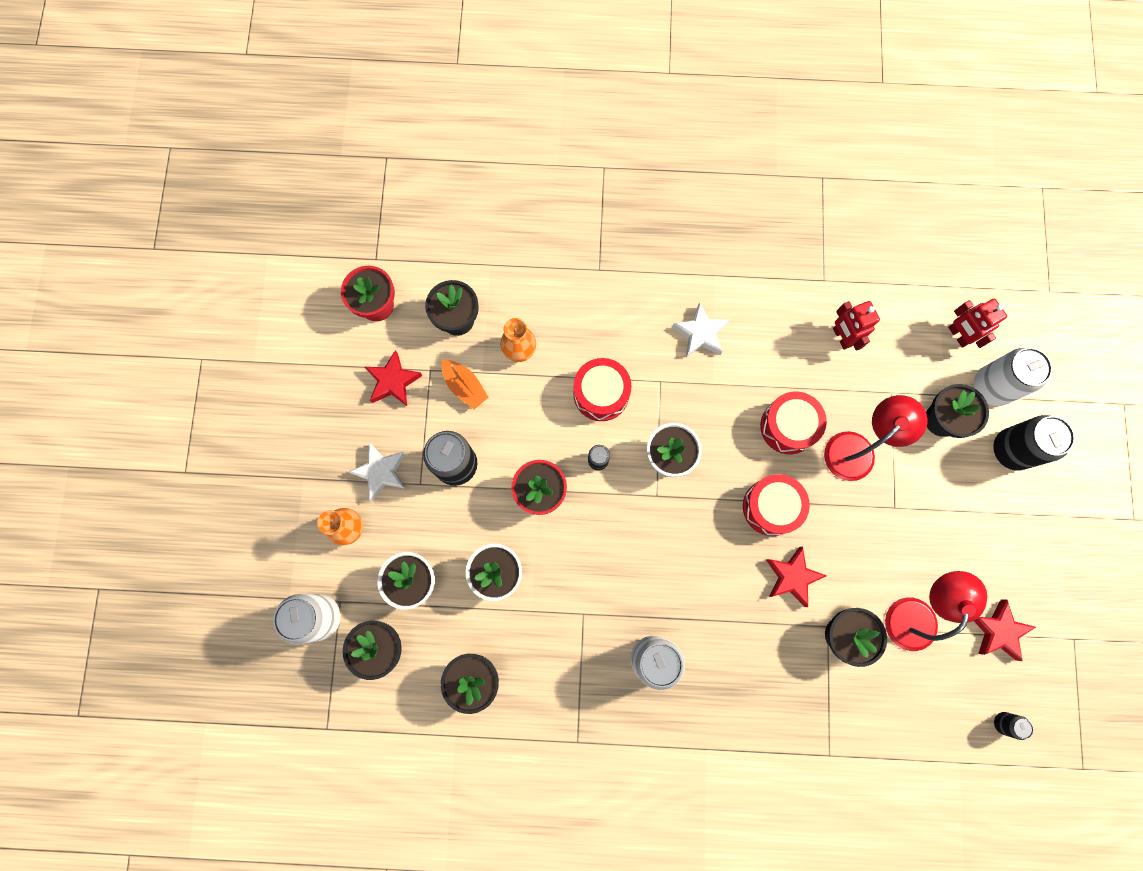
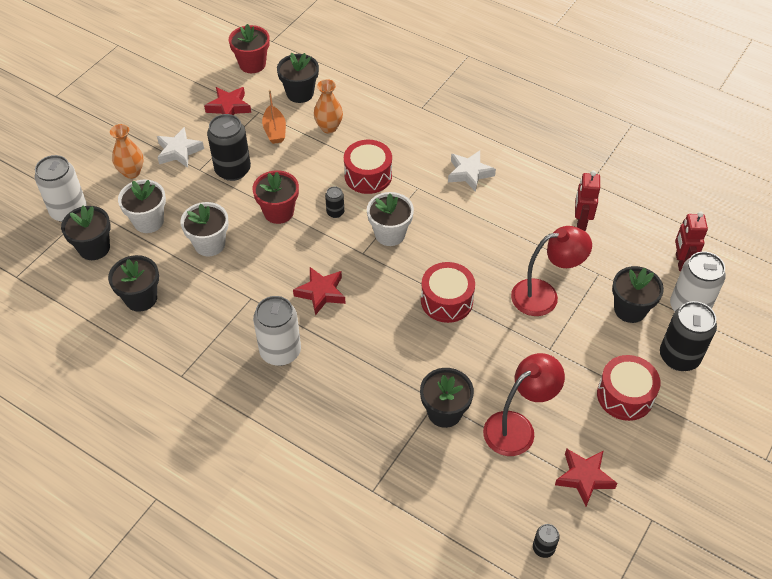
camera: 30 degrees right, 25 degrees down
red drum [760,392,827,454] -> red drum moved to [597,355,661,421]
red star [766,546,827,607] -> red star moved to [293,267,346,316]

